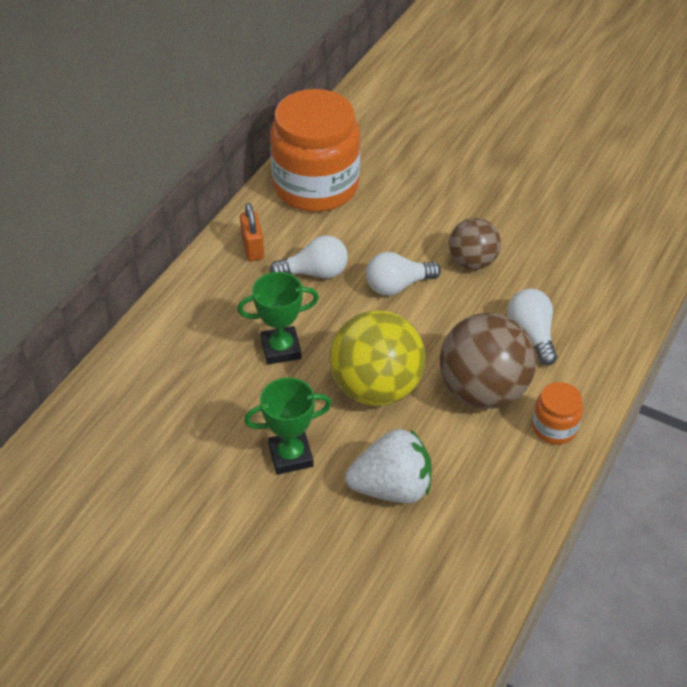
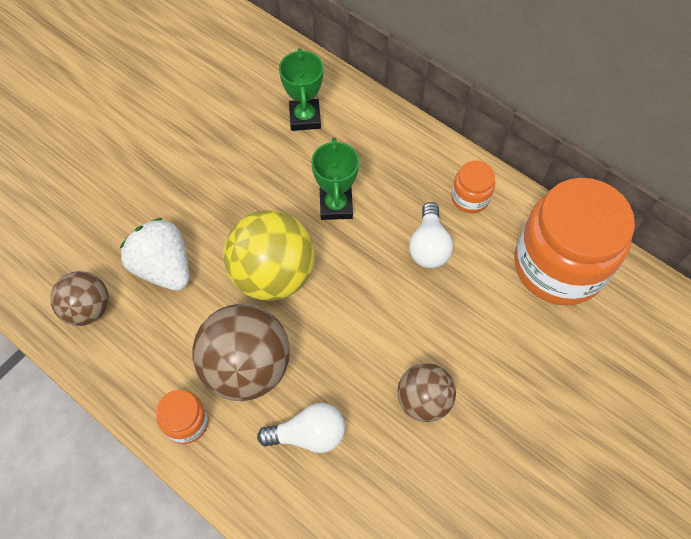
camera: 100 degrees right, 15 degrees up
orange padlock [240,203,264,261] -> orange jar [451,161,495,213]
green trophy [244,377,332,475] -> green trophy moved to [279,48,323,131]
white strawberry [345,429,431,503] -> white strawberry turned 135 degrees clockwise [120,218,189,291]
white light bulb [366,252,441,296] -> none
none -> brown ball [51,271,109,326]

